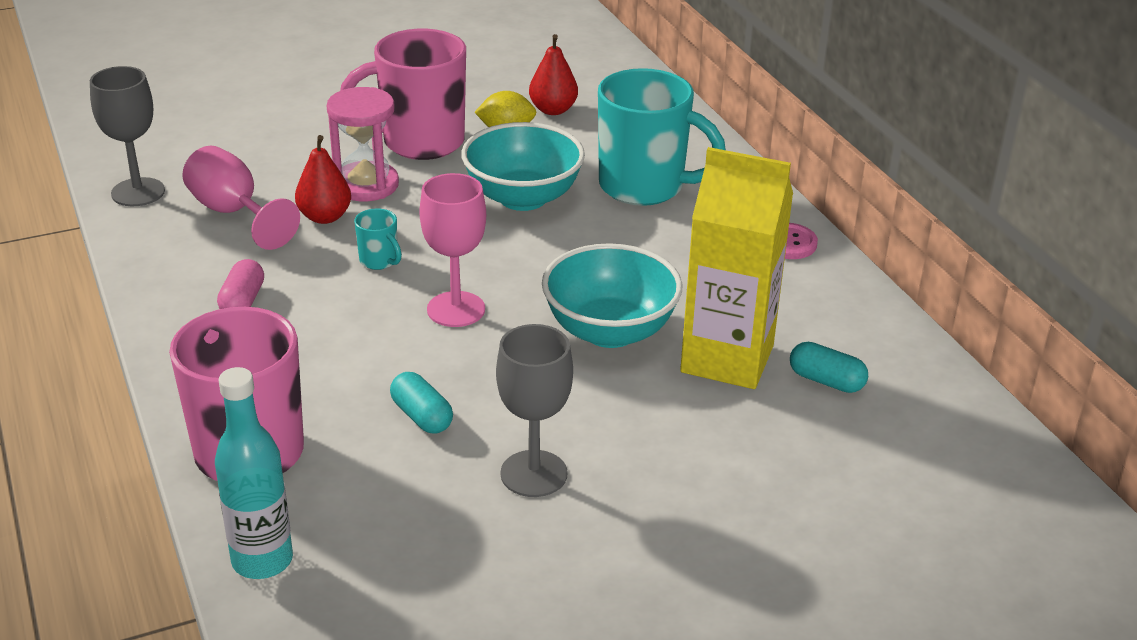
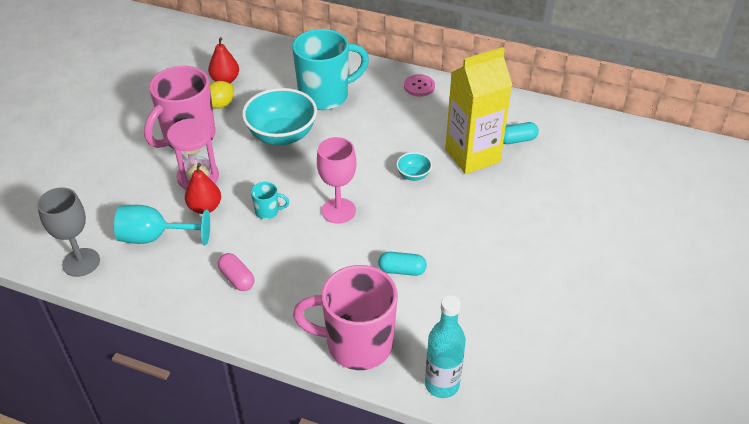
camera: 45 degrees left, 10 degrees up
pink goblet [182,146,300,250] -> turquoise goblet [114,205,210,245]
grey goblet [496,324,573,497] -> none
turquoise bowl [542,243,682,348] -> turquoise bowl [396,152,432,181], size x0.46

